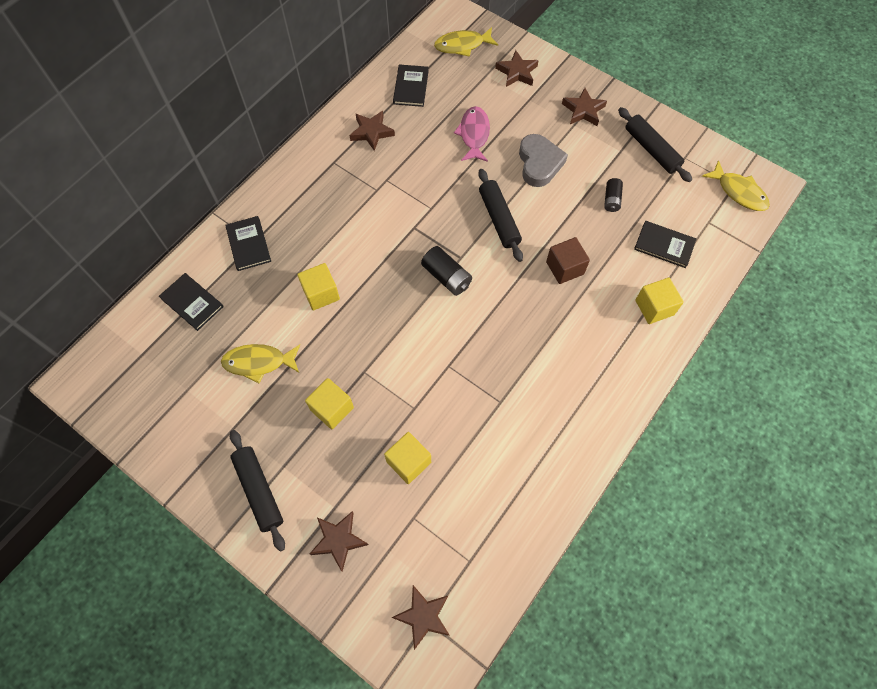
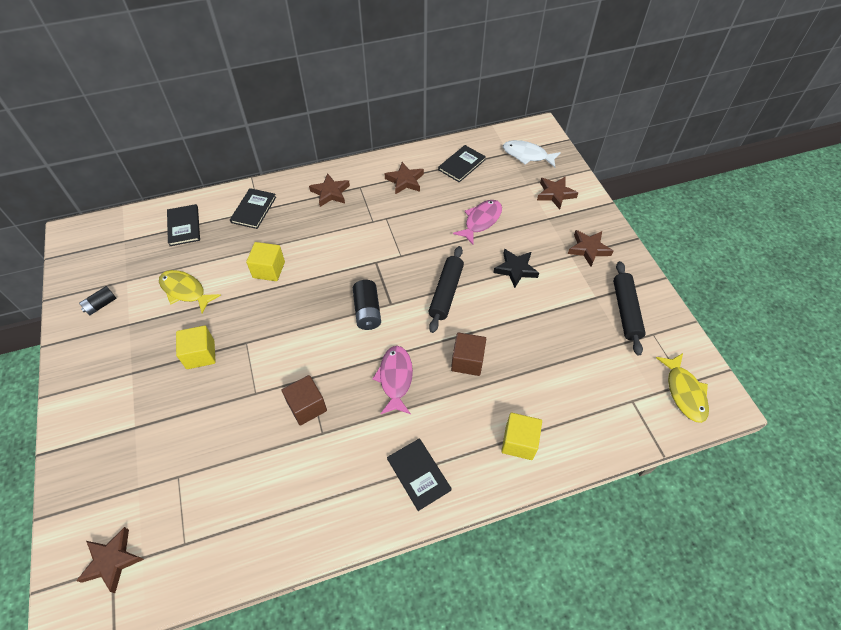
camera: 35 degrees right, 10 degrees down
black rolling pin [230,430,285,551] -> none
brown star [310,511,368,572] -> brown star moved to [309,173,350,207]
yellow cube [384,432,431,484] -> none
yellow fish [434,27,498,57] -> white fish [503,140,561,167]
grey heart [519,134,568,187] -> black star [493,249,539,288]
black battery [604,178,623,212] -> black battery moved to [79,286,116,315]
black book [634,221,696,268] -> black book moved to [387,438,452,511]
none -> brown cube [282,375,327,426]
none -> pink fish [372,346,413,414]

